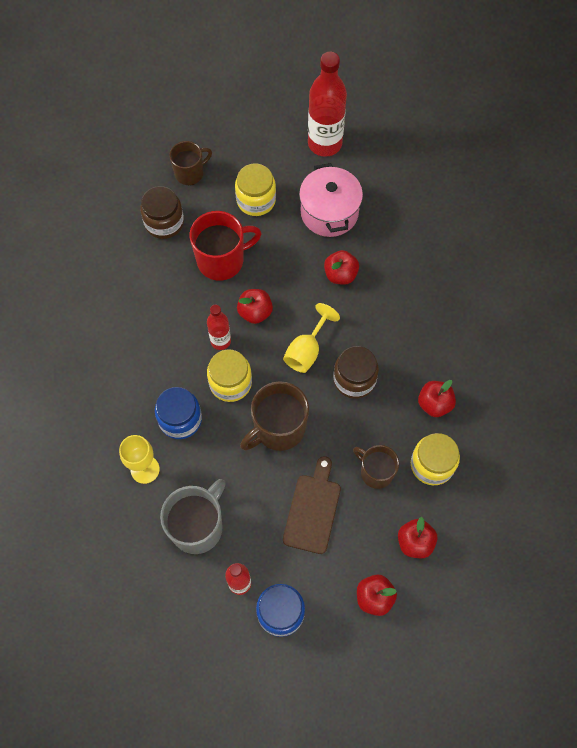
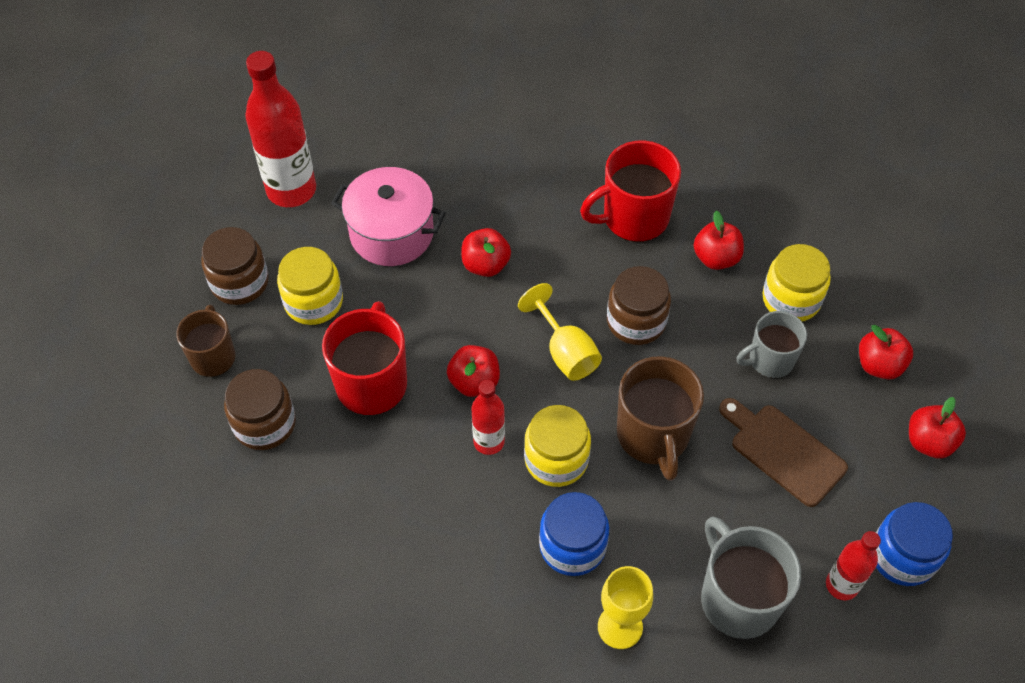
camera: 60 degrees left, 10 degrees down
brown mug [353,445,399,489] -> grey mug [736,311,807,378]
none -> brown jar [201,227,269,305]
none -> red mug [580,140,681,242]

